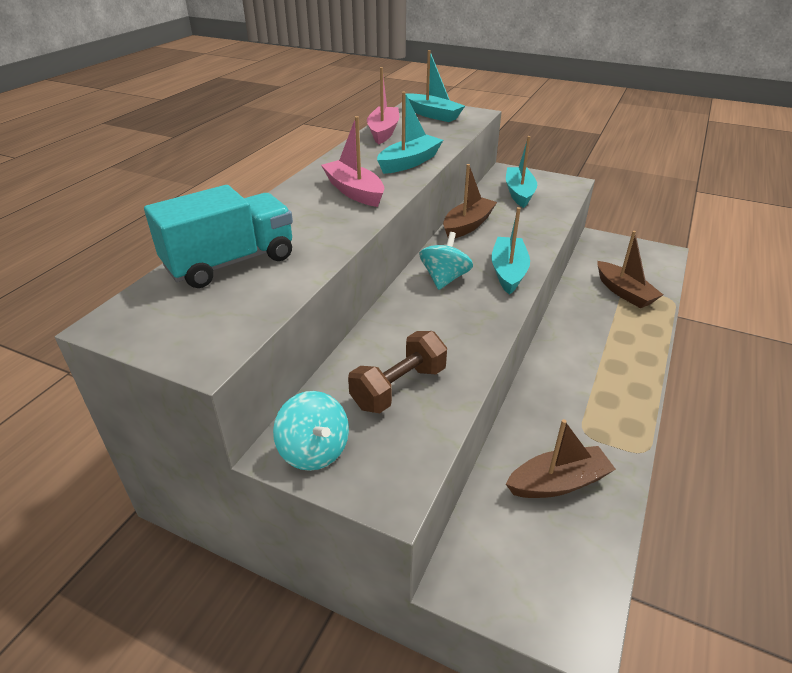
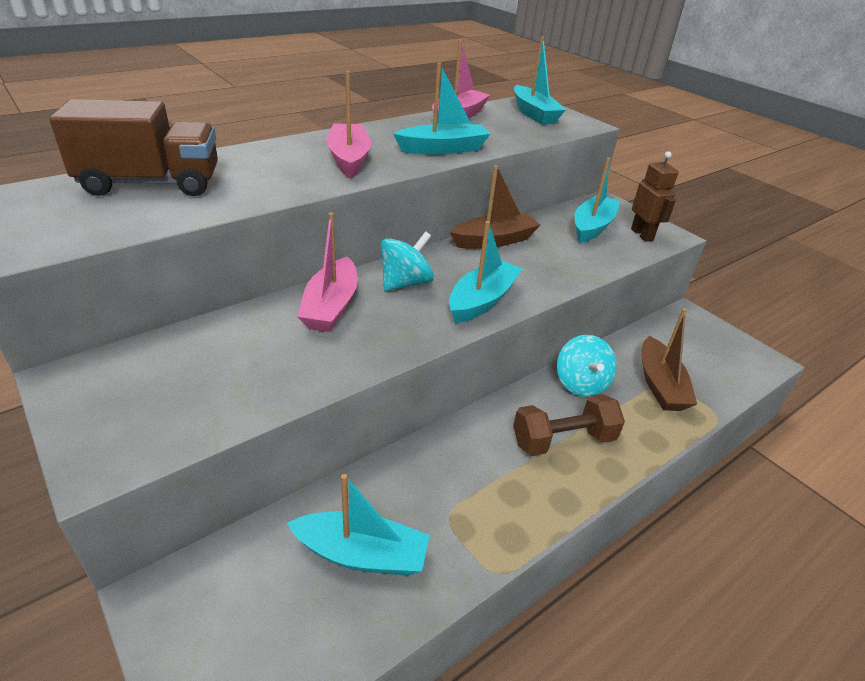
camera: 25 degrees right, 0 degrees up
turquoise truck [144,185,293,288] -> brown truck [49,99,218,196]
turquoise spinning top [273,391,349,471] -> turquoise spinning top moved to [557,335,617,397]
brown dumbbell [348,331,447,413] -> brown dumbbell moved to [513,394,625,456]
brown boat [506,419,616,498] -> turquoise boat [287,474,430,576]
none -> pink boat [297,212,358,332]
none -> brown robot [631,151,679,242]

